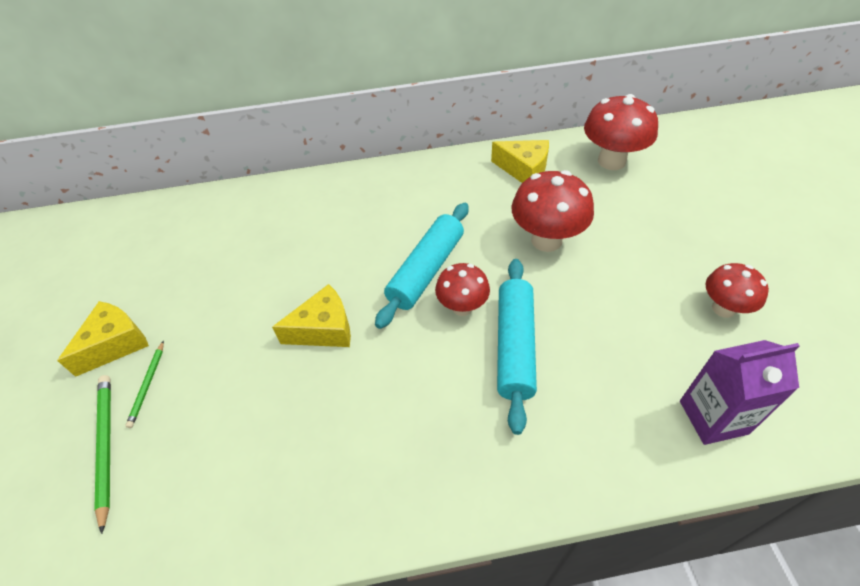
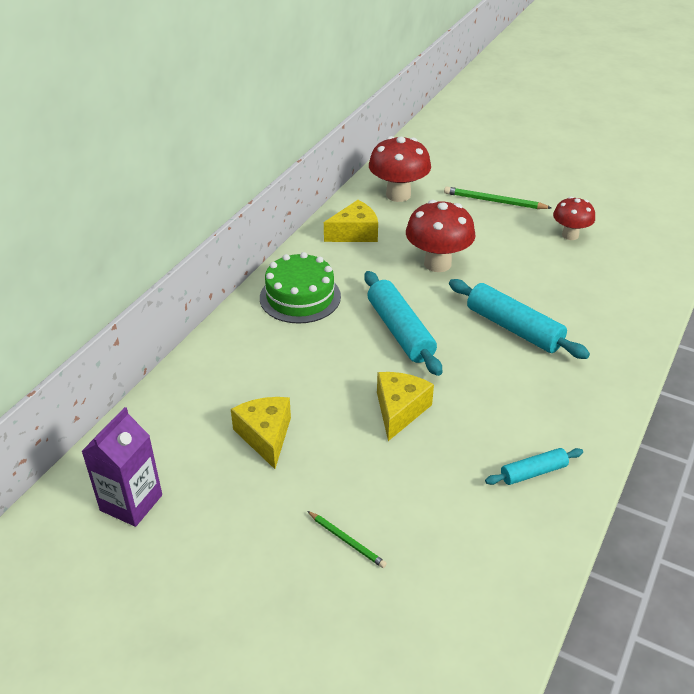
camera: 55 degrees left, 10 degrees down
yellow cheese [57,301,149,377] -> yellow cheese moved to [231,397,291,469]
green pencil [94,375,111,534] -> green pencil moved to [444,186,552,209]
red mushroom [435,263,490,316] -> none
purple carton [680,340,800,445] -> purple carton moved to [81,407,162,527]
none -> green cake [260,252,341,324]
none -> turquoise rolling pin [485,448,583,485]

